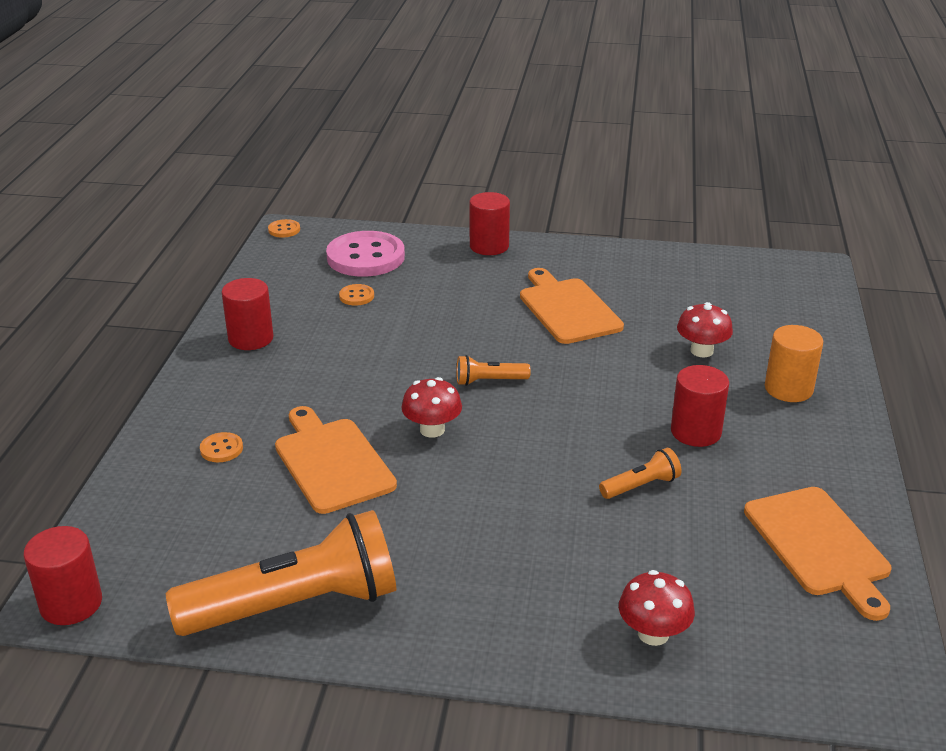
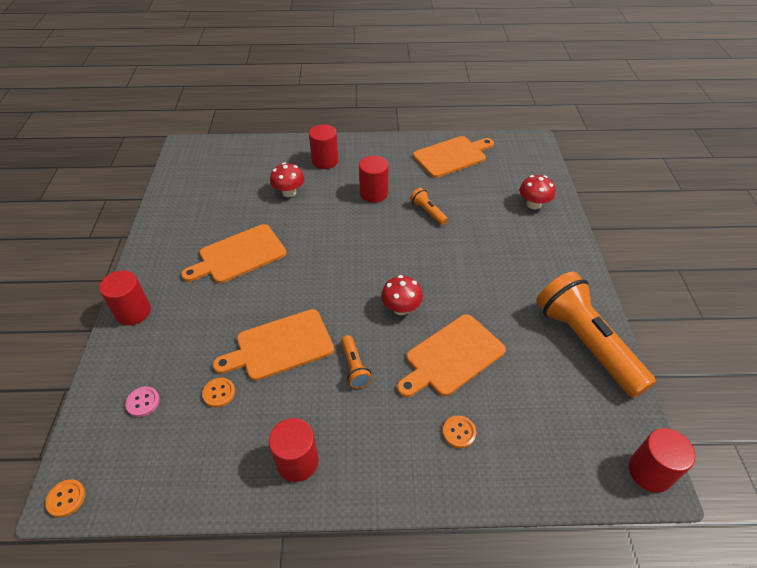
camera: 100 degrees left, 15 degrees up
pink button [326,231,405,277] -> pink button [125,386,160,417], size x0.42
orange flashlight [456,355,531,386] -> orange flashlight moved to [341,335,372,389]
orange cylinder [765,325,823,402] -> red cylinder [309,124,338,169]
none -> orange cutting board [213,309,334,381]

